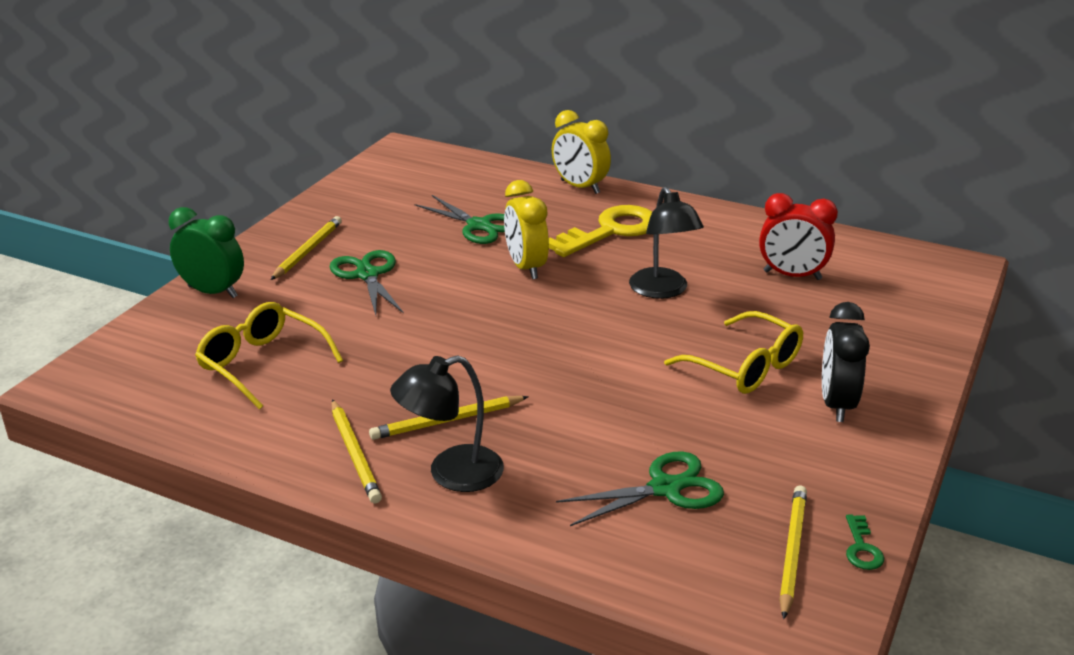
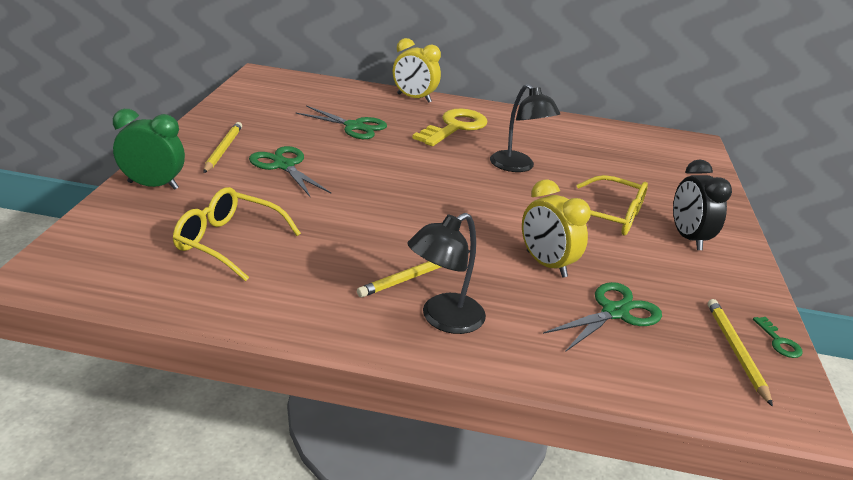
camera: 20 degrees left, 0 degrees up
yellow pencil [331,399,382,503] -> none
yellow clock [504,180,549,279] -> yellow clock moved to [522,180,590,278]
red clock [759,193,838,280] -> none

